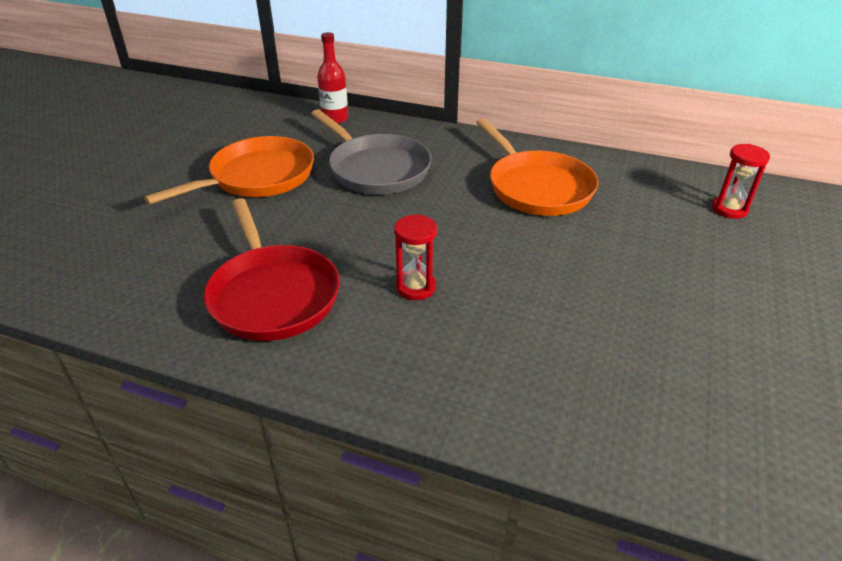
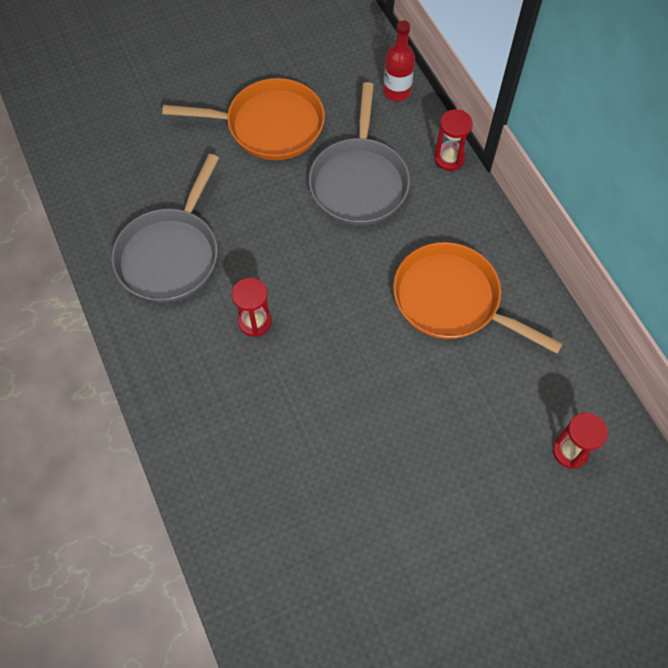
camera: 45 degrees right, 25 degrees up
red pan [204,198,340,341] -> grey pan [111,154,219,303]
orange pan [476,118,598,216] -> orange pan turned 105 degrees clockwise [393,242,563,354]
none -> red hourglass [434,109,473,171]

